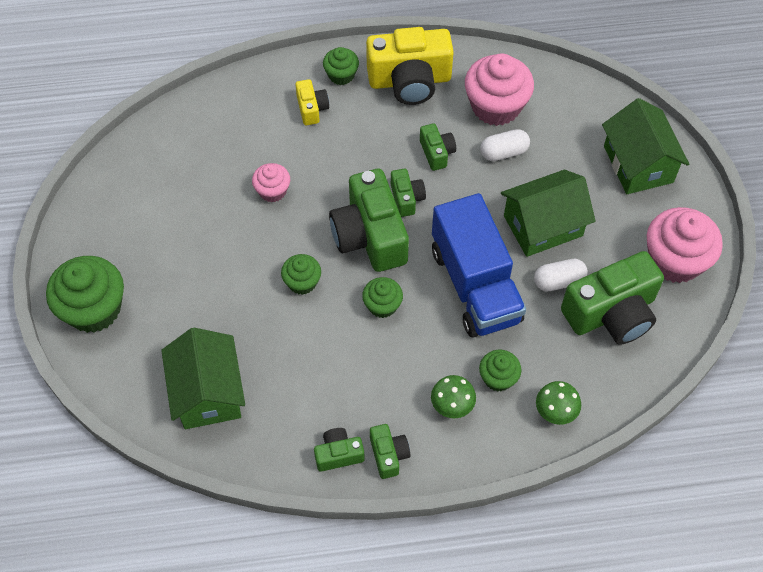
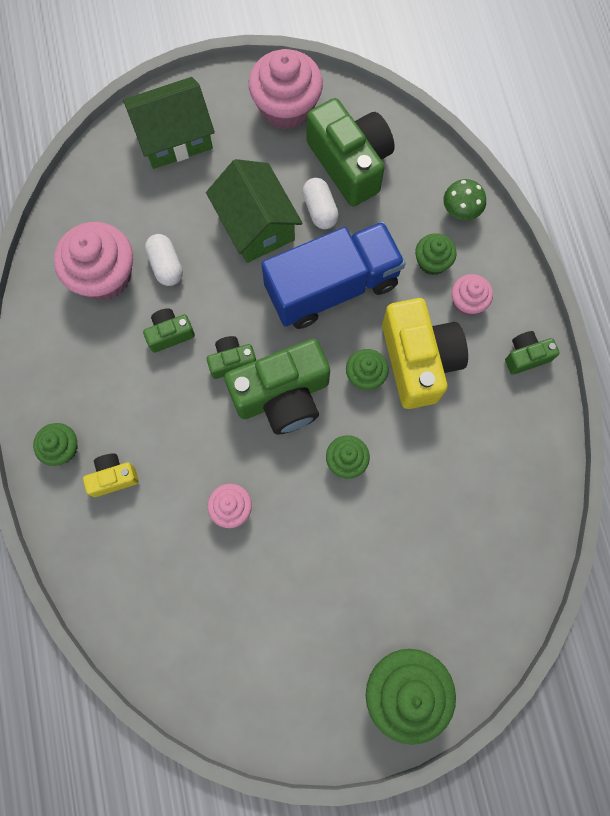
camera: 95 degrees left, 15 degrees up
green house [161,328,245,429] -> none
green camera [314,428,365,472] -> none
yellow camera [366,27,454,105] -> yellow camera moved to [382,298,468,409]
green mushroom [431,375,476,418] -> pink cupcake [451,274,493,316]

